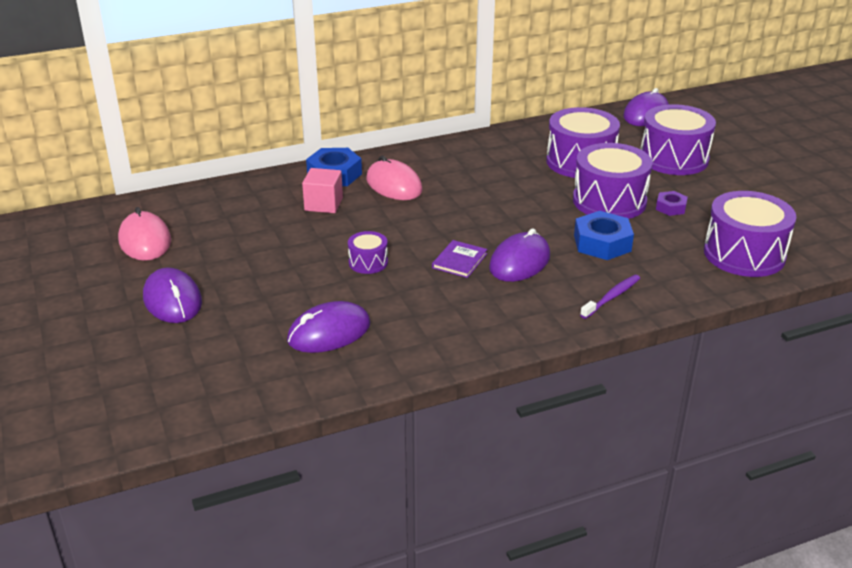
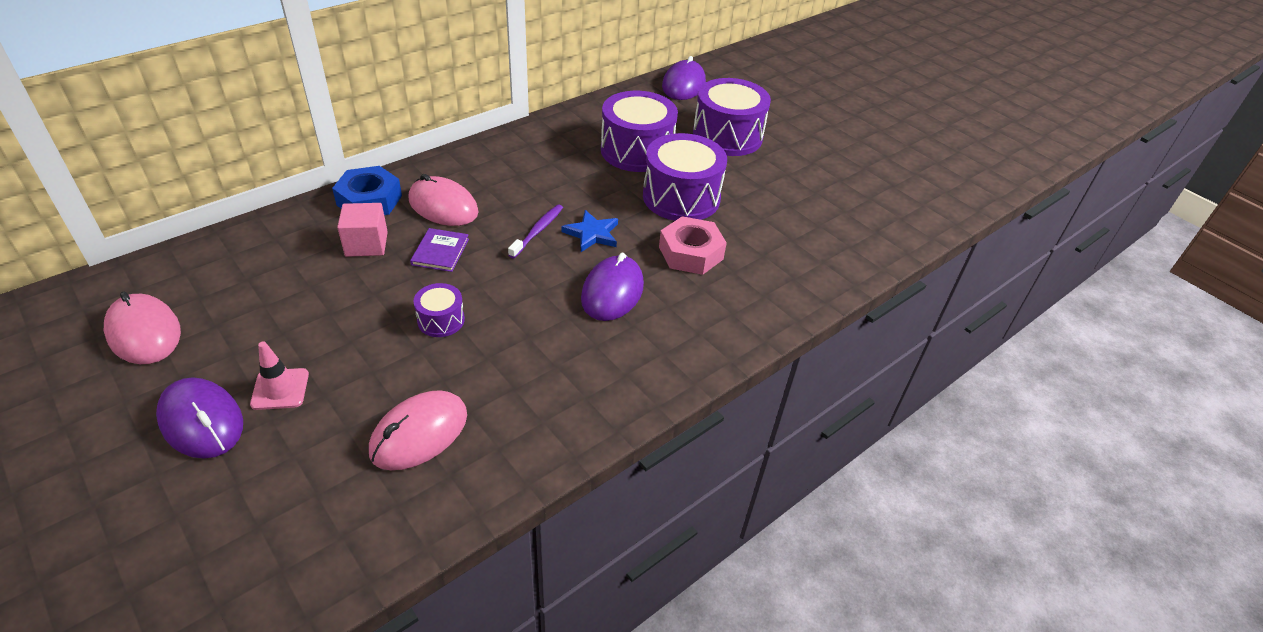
camera: 20 degrees left, 10 degrees up
purple mouse [287,301,370,353] -> pink mouse [369,390,467,470]
purple book [432,240,488,278] -> purple book moved to [410,228,469,272]
blue nut [574,211,634,260] -> pink nut [659,216,727,275]
purple toothbrush [580,275,640,319] -> purple toothbrush moved to [508,204,563,258]
purple nut [656,191,688,216] -> none
purple drum [704,191,796,277] -> none
none -> pink traffic cone [250,341,309,410]
none -> blue star [562,210,618,252]

